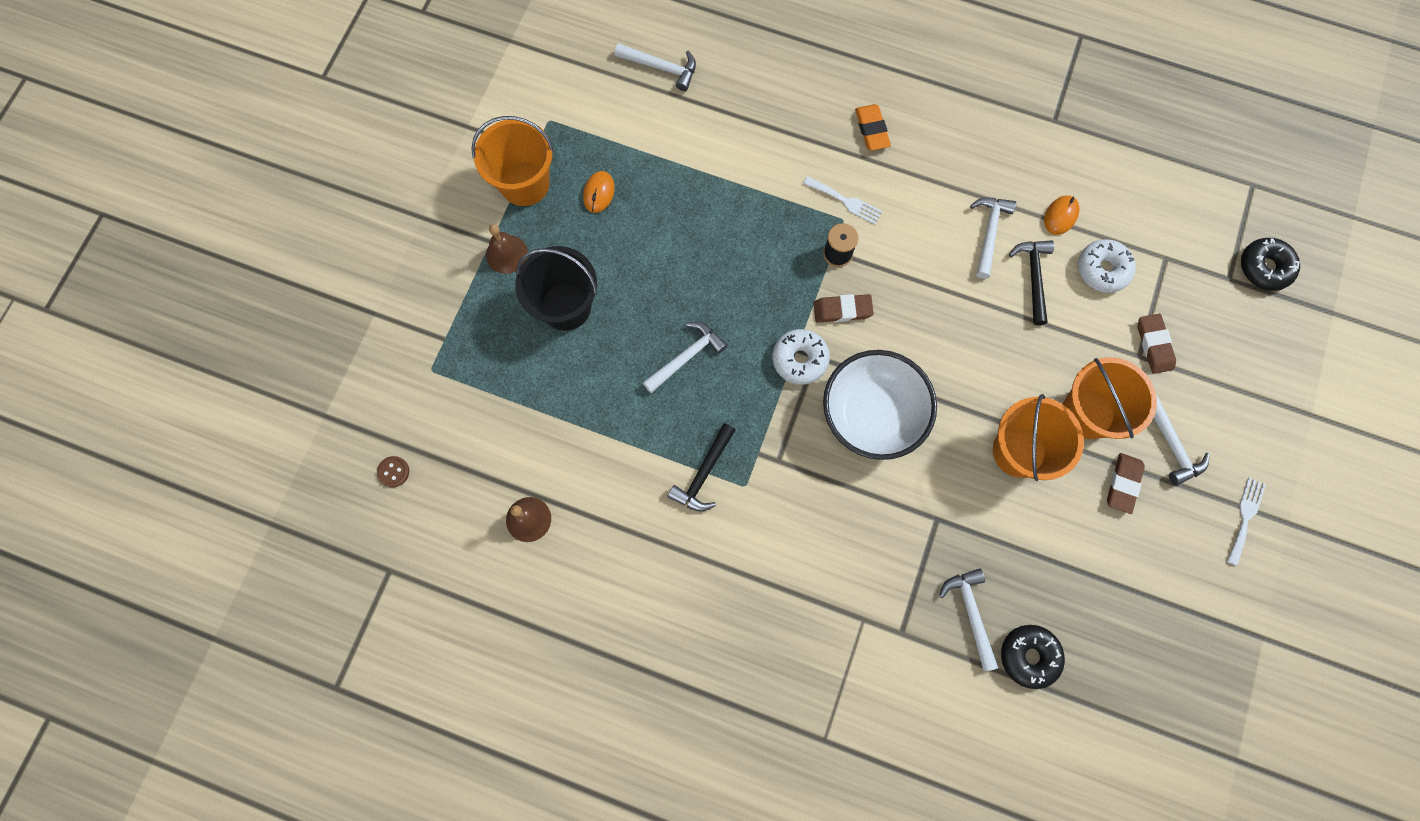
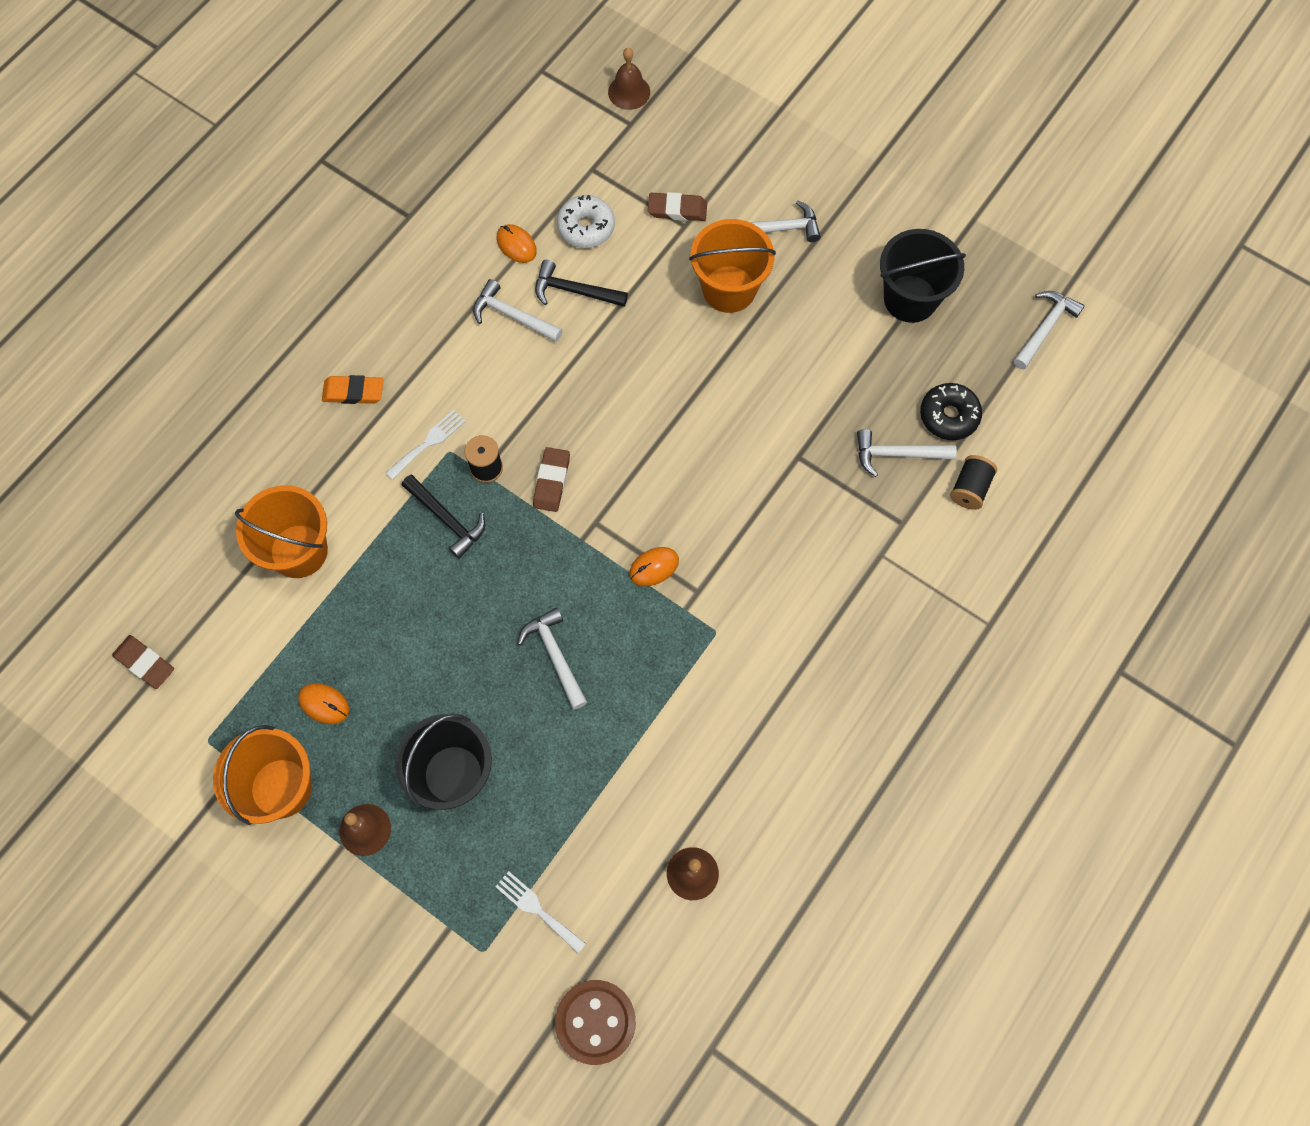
camera: 75 degrees left, 5 degrees down
brown button [377,456,409,488] -> brown button [555,980,636,1065], size x2.13
white hammer [615,43,696,91] -> white hammer moved to [1014,291,1085,369]
black hammer [667,423,736,511] -> black hammer moved to [402,475,485,559]
white donut [773,329,830,385] -> none
white bowl [823,350,937,460] -> none
orange bucket [993,394,1084,481] -> orange bucket moved to [235,485,328,578]
brown eraser [1107,453,1145,514] -> brown eraser moved to [112,635,174,689]
white fork [1227,477,1266,566] -> white fork moved to [495,871,586,953]
black donut [1241,238,1300,291] -> brown bell [608,48,650,110]
none -> orange mouse [629,547,679,586]
none -> black bucket [880,229,966,323]
none -> black spool [950,455,997,510]

